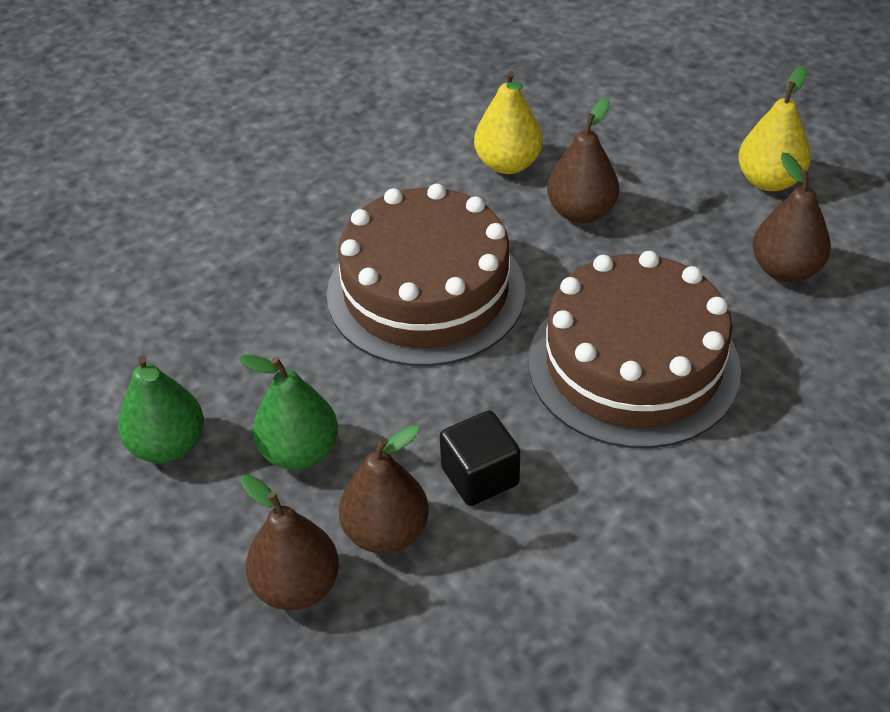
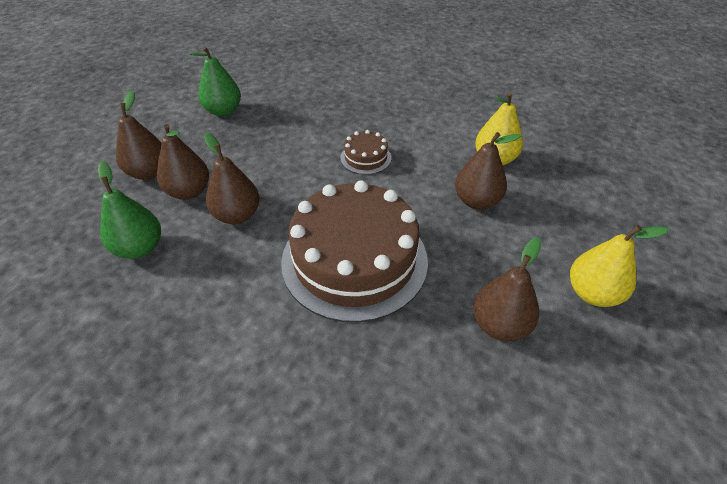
camera: 65 degrees right, 0 degrees up
green pear [239,355,338,470] -> green pear moved to [98,161,161,259]
brown cake [327,184,525,366] -> brown cake [340,130,391,175], size x0.43
black cube [440,410,520,506] -> brown pear [204,133,260,224]

